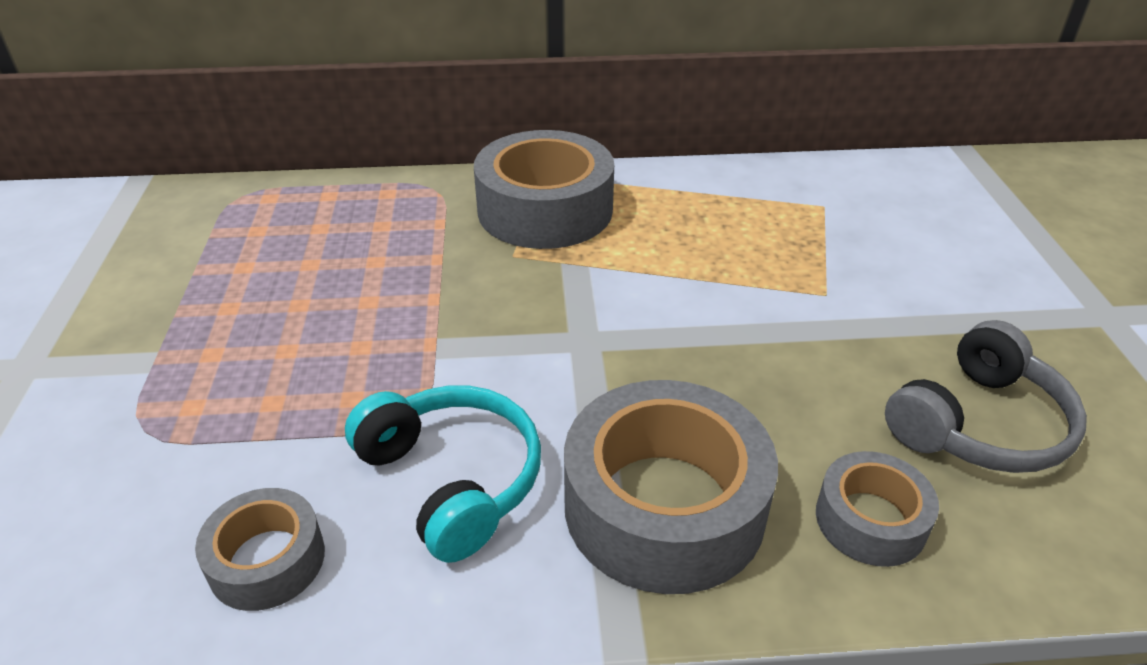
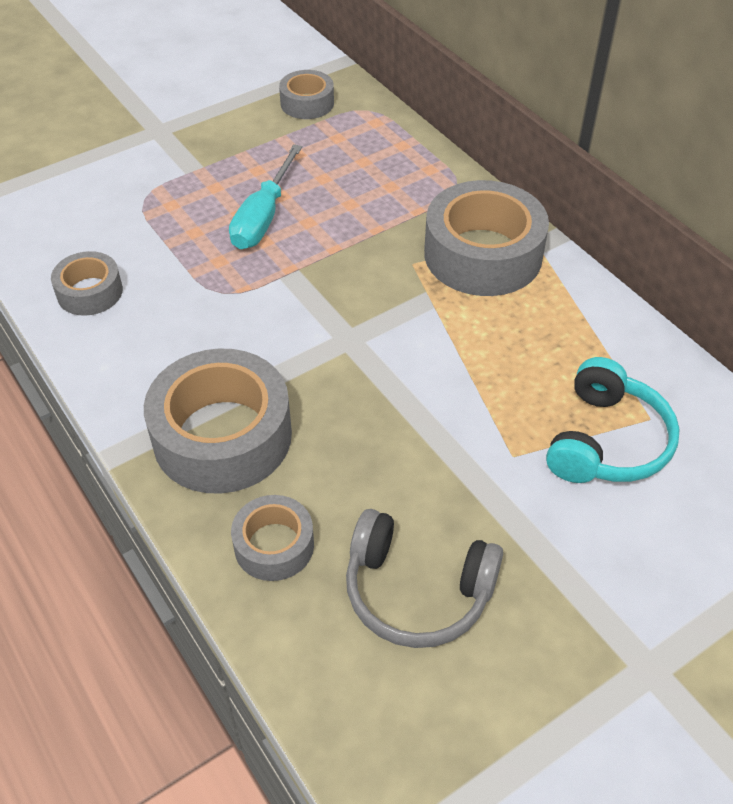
camera: 60 degrees right, 10 degrees up
turquoise headphones [345,386,541,563] -> turquoise headphones moved to [546,357,680,483]
none -> turquoise screwdriver [229,144,302,249]
none -> grey tape [279,70,334,119]

